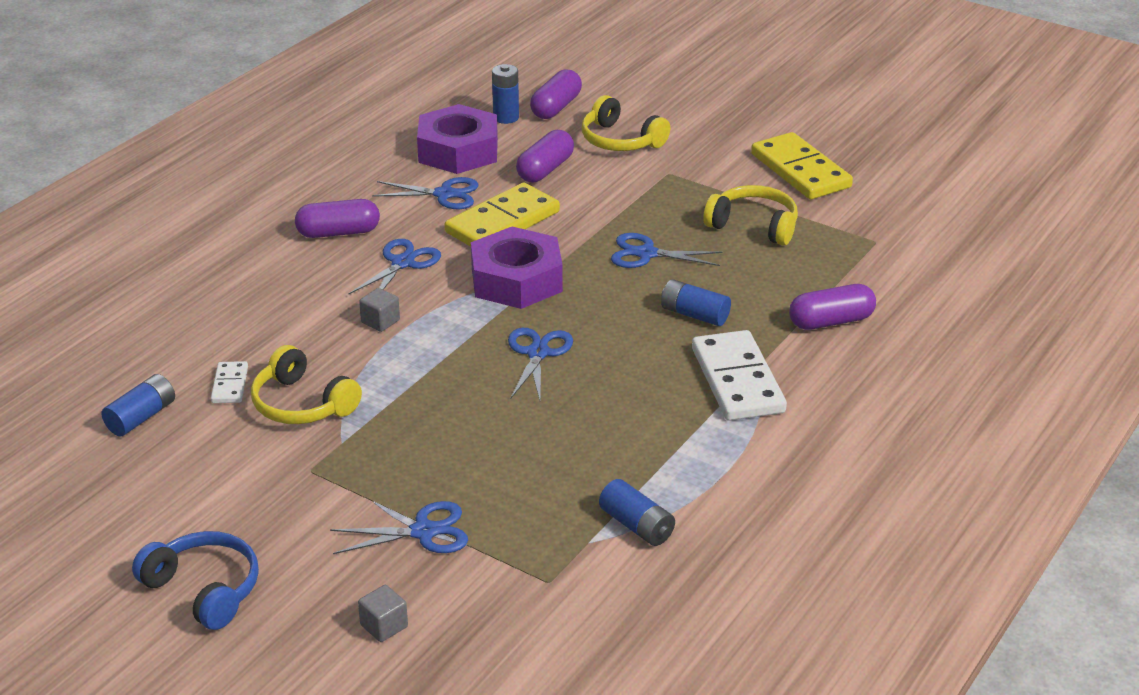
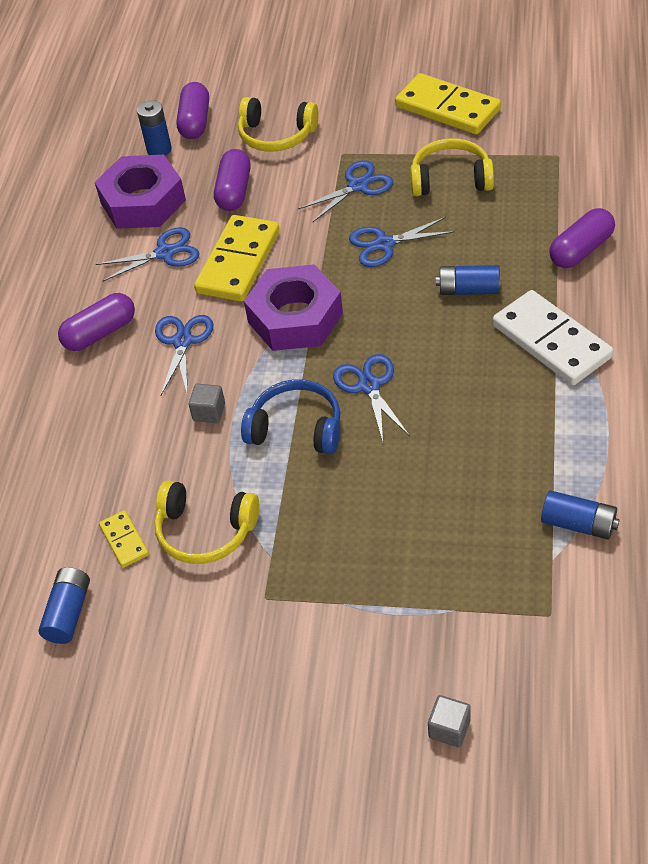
camera: 20 degrees left, 15 degrees up
blue headphones [132,531,259,630] -> blue headphones moved to [241,379,340,454]
white domino [211,361,248,403] -> yellow domino [99,510,149,568]
blue scissors [330,501,468,554] -> blue scissors moved to [298,160,393,222]

